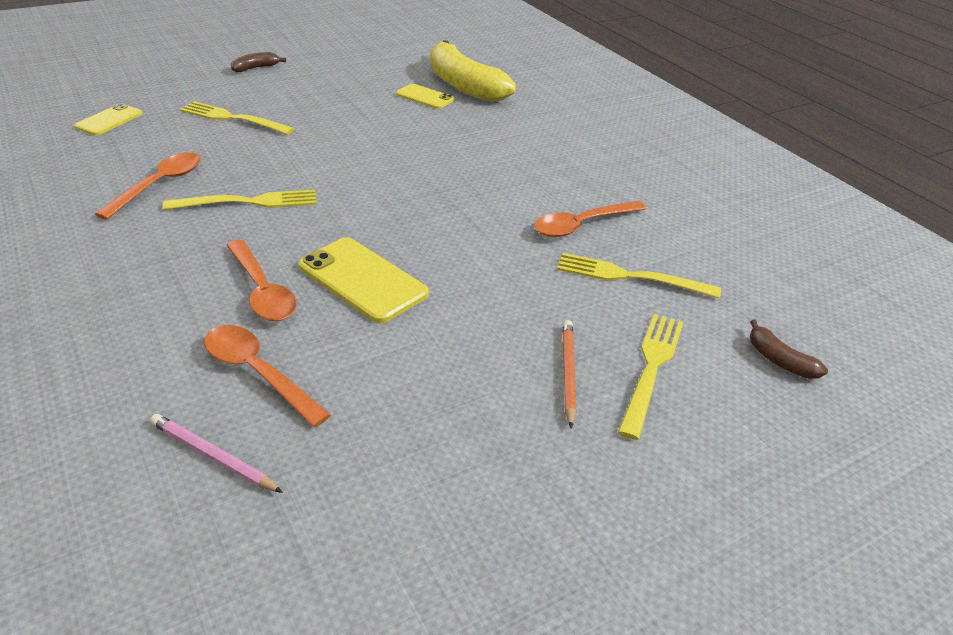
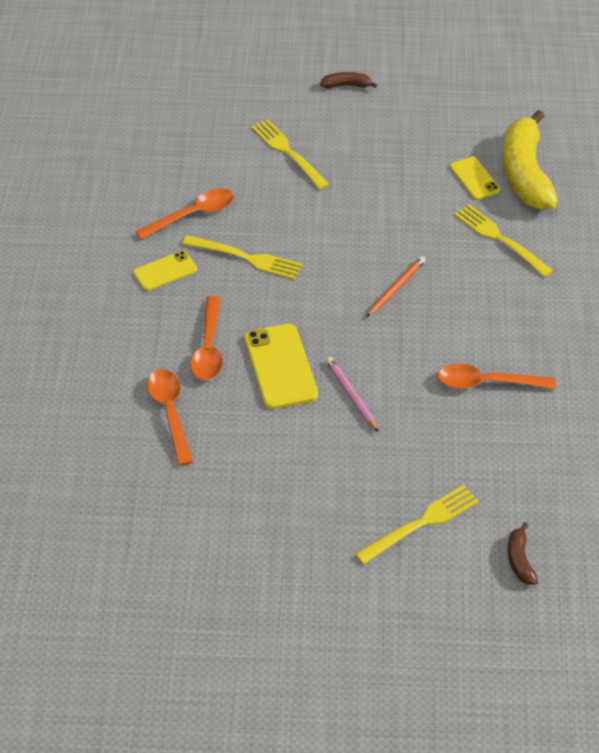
camera: 35 degrees right, 10 degrees up
yellow phone [74,103,143,135] -> yellow phone moved to [133,251,197,291]
pink pencil [150,414,283,493] -> pink pencil moved to [326,357,378,432]
yellow fork [557,253,721,298] -> yellow fork moved to [454,205,553,277]
orange pencil [562,320,576,429] -> orange pencil moved to [367,256,426,317]

